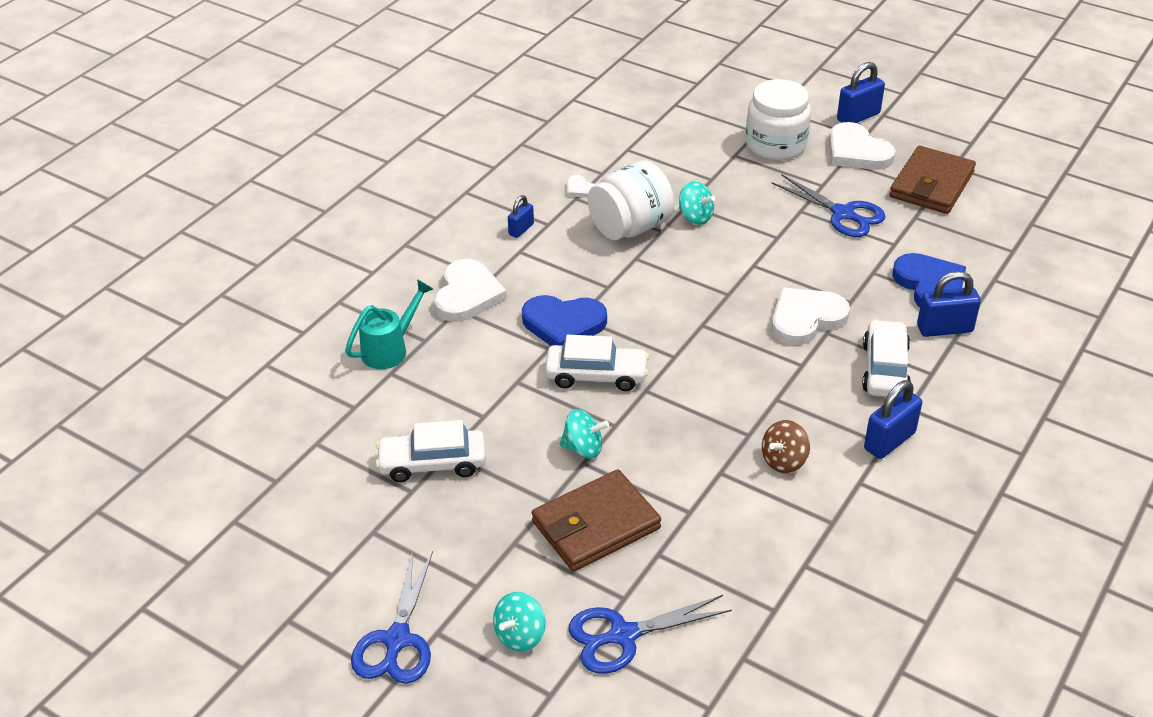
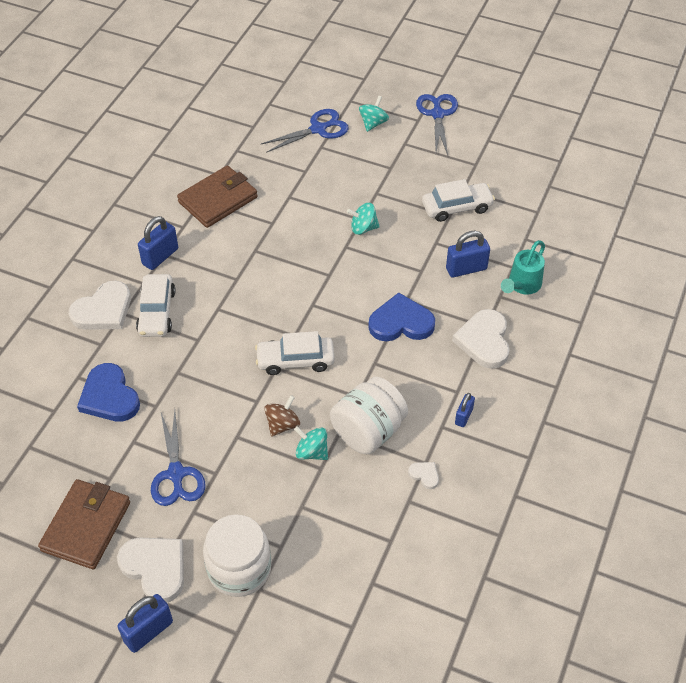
camera: 170 degrees right, 10 degrees up
brown wallet [532,469,661,572] -> brown wallet moved to [177,165,258,228]
white car [545,335,649,391] -> white car moved to [255,331,335,375]
brown spinning top [762,420,810,473] -> brown spinning top moved to [264,395,300,437]
blue scissors [772,174,886,237] -> blue scissors turned 135 degrees counterclockwise [151,410,205,506]
white heart [772,288,850,345] -> white heart moved to [69,281,131,330]
blue padlock [917,271,981,337] -> blue padlock moved to [446,231,490,278]

